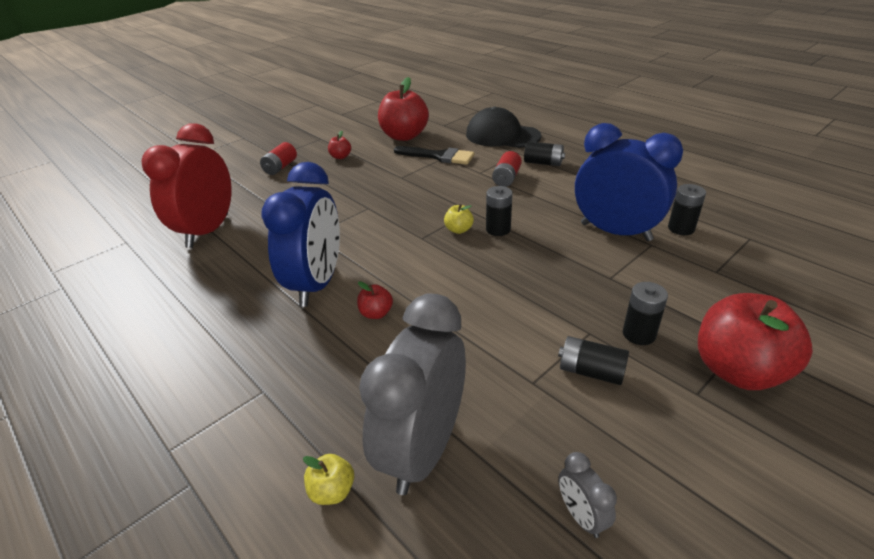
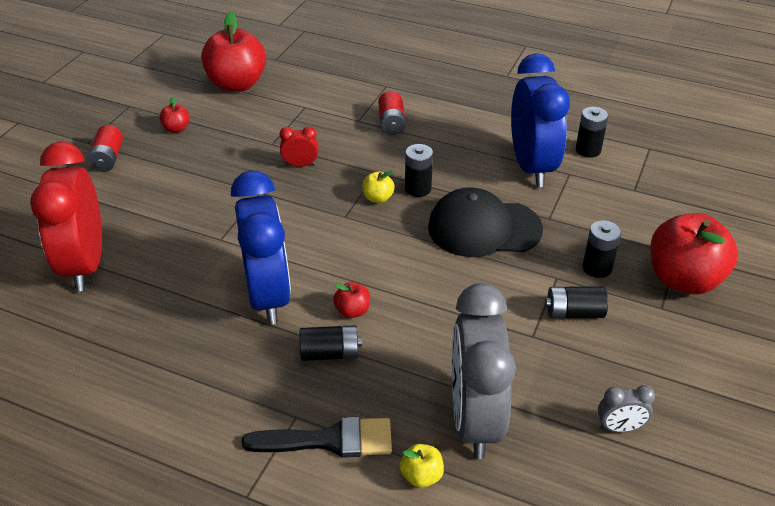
camera: 25 degrees left, 5 degrees up
black brush [394,146,474,165] -> black brush moved to [242,417,392,458]
black cap [466,107,542,148] -> black cap moved to [428,187,543,257]
black battery [524,141,565,166] -> black battery moved to [299,325,362,361]
grey clock [558,452,617,538] -> grey clock turned 45 degrees counterclockwise [598,385,655,432]
blue clock [575,123,683,241] -> blue clock turned 75 degrees clockwise [511,53,570,187]
none -> red clock [279,126,318,167]

